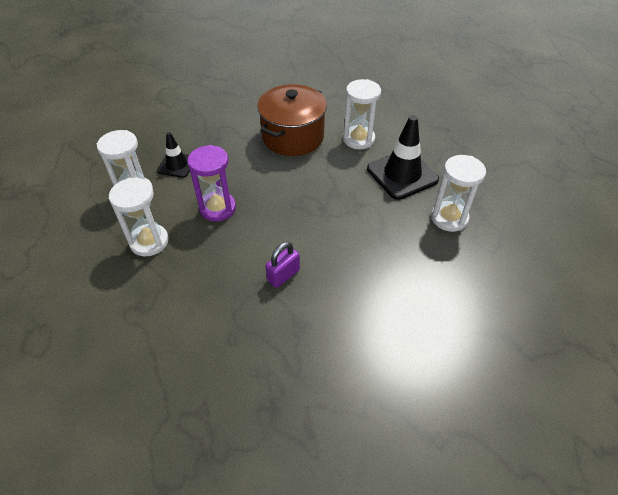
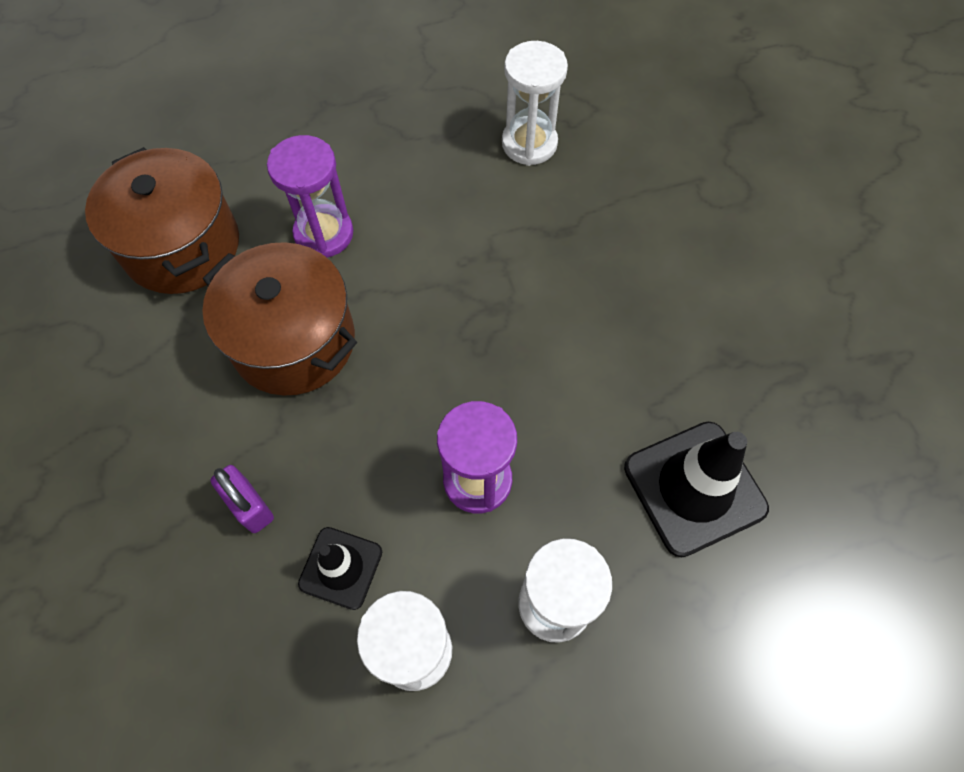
camera: 85 degrees left, 15 degrees up
purple padlock [266,242,300,288] -> purple padlock moved to [210,465,274,533]
white hourglass [343,79,381,149] -> purple hourglass [267,135,353,258]
black traffic cone [367,115,439,200] -> black traffic cone moved to [624,422,769,557]
none -> brown pot [85,147,239,294]

